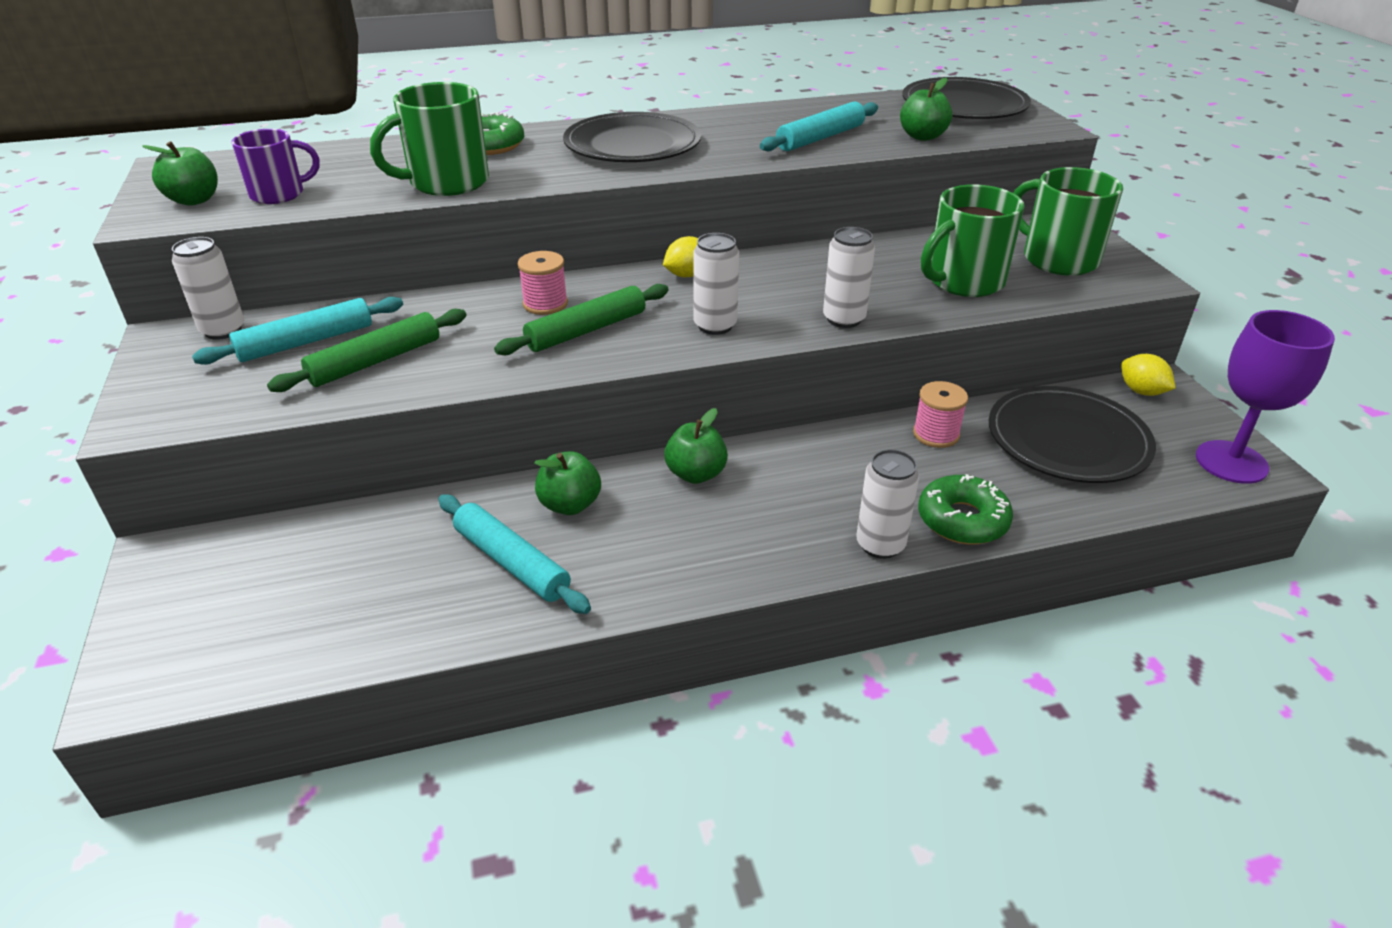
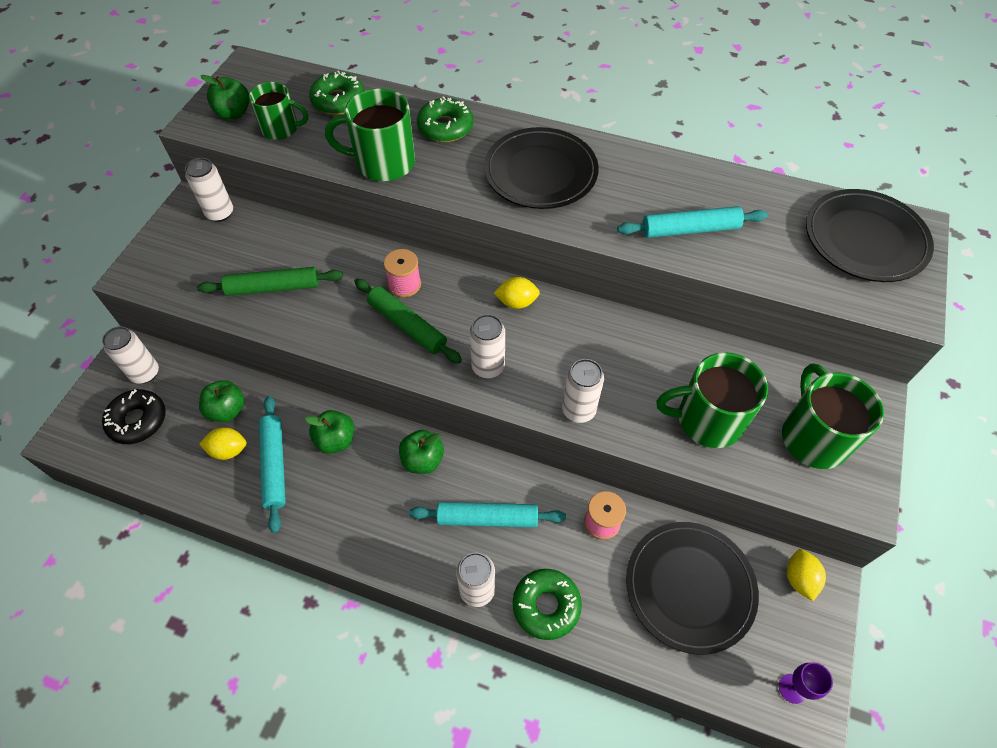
camera: 35 degrees right, 20 degrees up
turquoise rolling pin [192,297,403,365] -> turquoise rolling pin moved to [409,502,566,528]
purple mug [232,129,320,204] -> green mug [249,82,308,140]
green rolling pin [494,284,669,355] -> green rolling pin turned 45 degrees clockwise [354,279,462,364]
green apple [900,78,953,141] -> green apple moved to [199,380,245,422]
purple goblet [1196,310,1335,484] -> purple goblet [779,662,833,704], size x0.49
none -> white can [102,326,159,384]
none -> black donut [102,389,166,444]
none -> yellow lemon [200,427,247,460]
none -> green donut [309,71,365,115]

